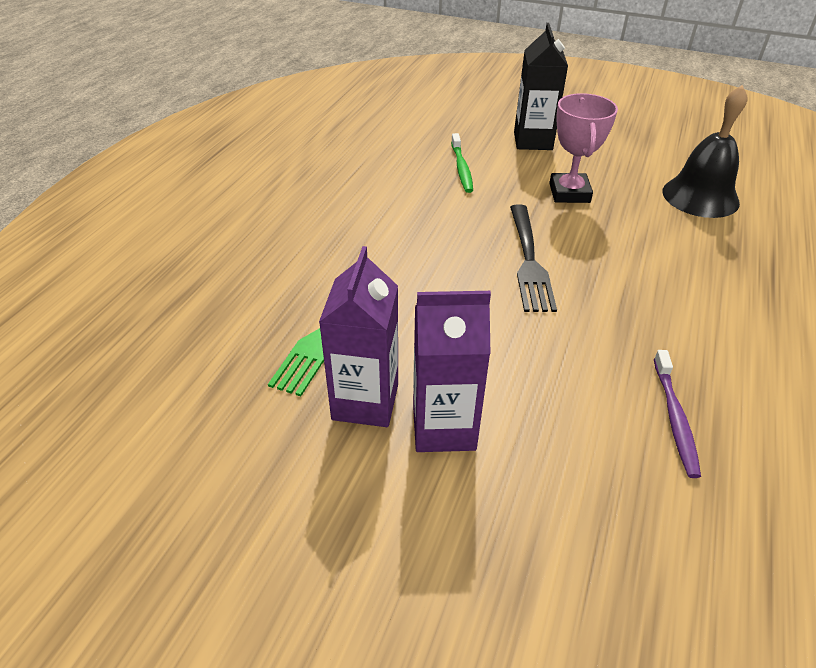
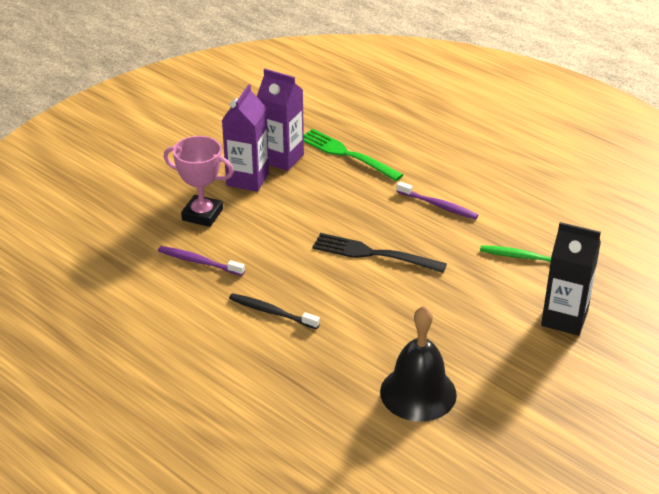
camera: 110 degrees right, 5 degrees down
pink trophy [549,93,618,203] -> pink trophy moved to [164,136,234,227]
none -> black toothbrush [229,293,320,329]
none -> purple toothbrush [396,182,478,220]

